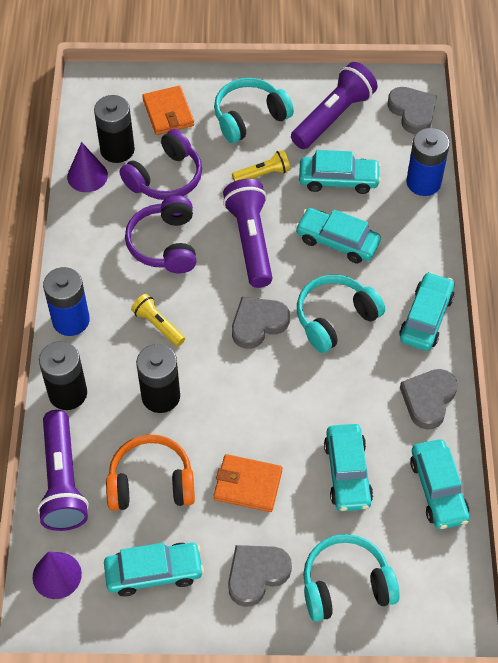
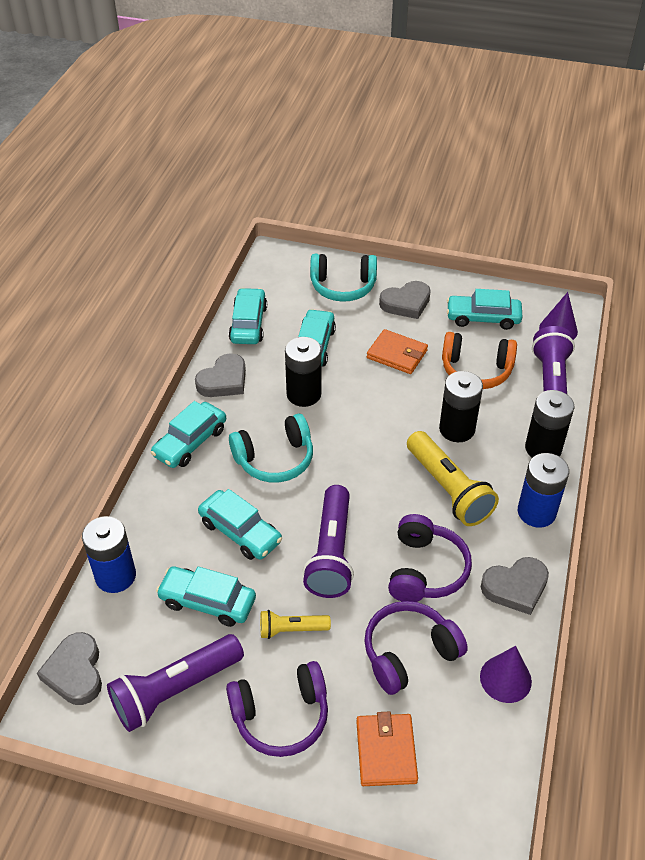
camera: 165 degrees left, 10 degrees down
black battery [94,95,135,163] -> black battery moved to [285,337,321,407]
yellow flashlight [131,294,185,347] -> yellow flashlight [407,431,499,526], size x1.84
turquoise headphones [214,78,294,143] -> purple headphones [226,661,328,757]
grey heart [232,297,290,349] -> grey heart moved to [481,557,549,615]

